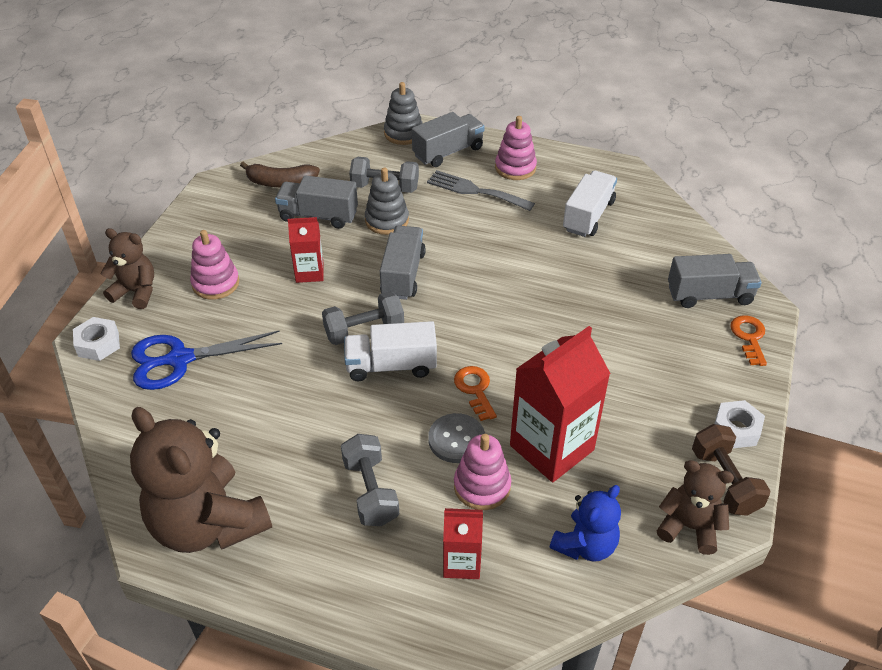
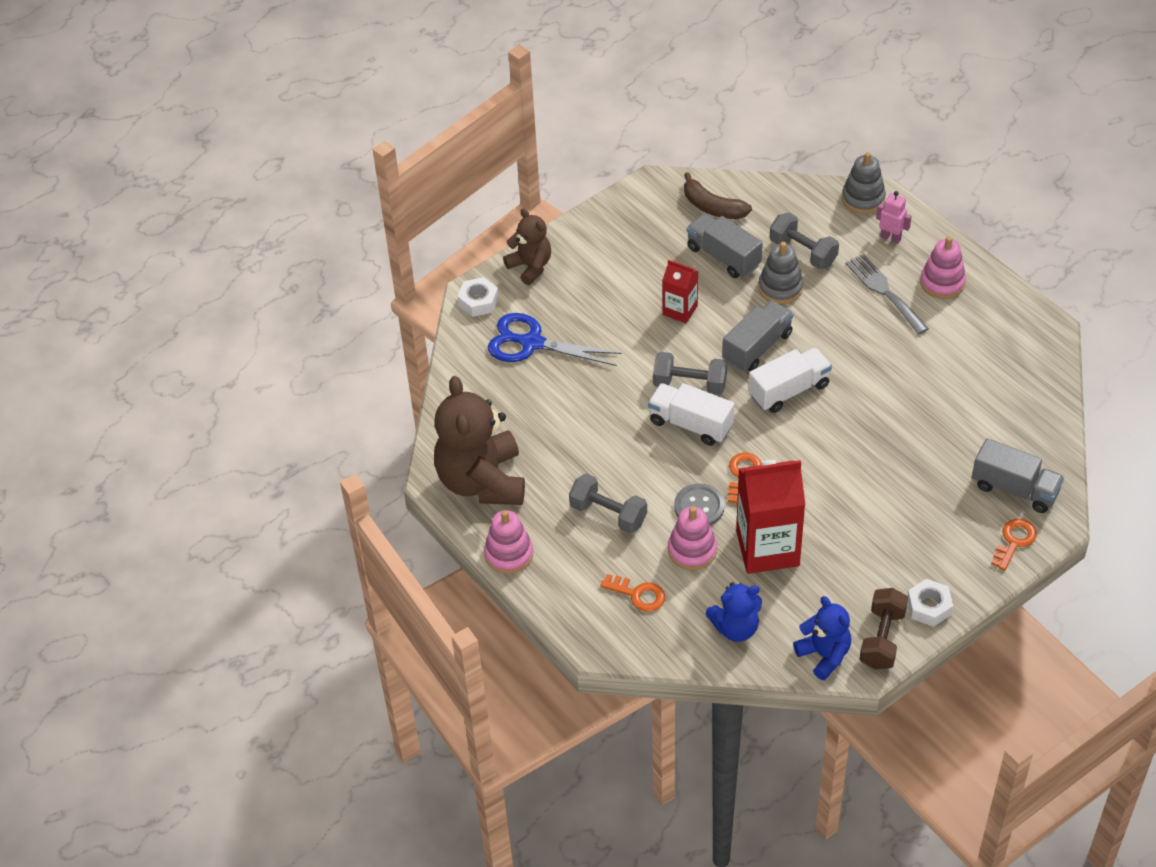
camera: 35 degrees right, 5 degrees up
pink stacking toy [190,230,239,300] -> pink stacking toy moved to [484,510,533,574]
grey dumbbell [341,434,399,526] -> grey dumbbell turned 75 degrees counterclockwise [569,473,647,534]
grey truck [412,112,485,167] -> pink robot [876,191,912,244]
red carton [443,508,483,579] -> orange key [600,574,665,612]
white truck [563,170,617,237] -> white truck moved to [748,348,832,413]
brown teddy bear [657,460,734,555] -> blue teddy bear [793,596,851,680]

